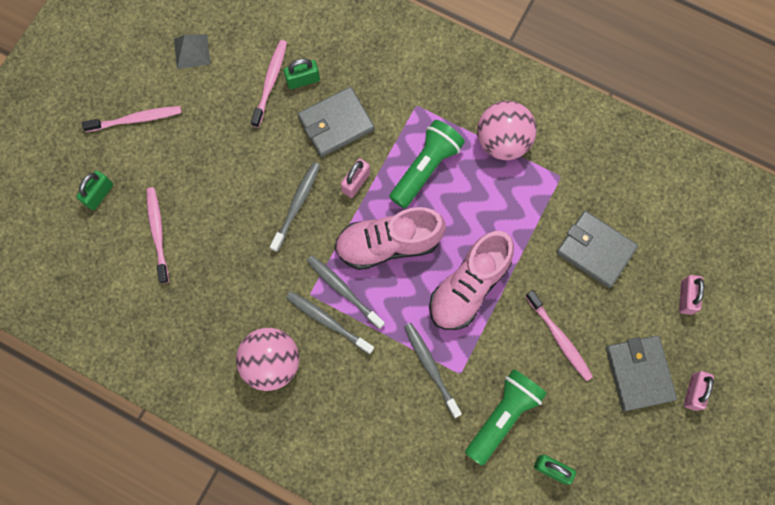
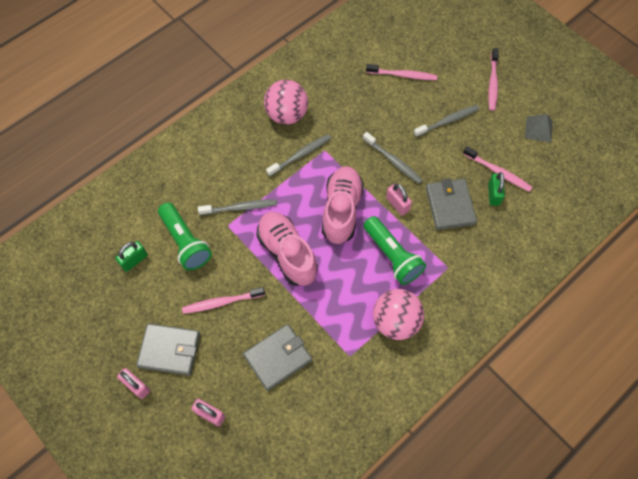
camera: 110 degrees right, 10 degrees down
green padlock [76,170,113,210] -> none
grey toothbrush [307,255,385,329] -> grey toothbrush moved to [414,105,480,137]

